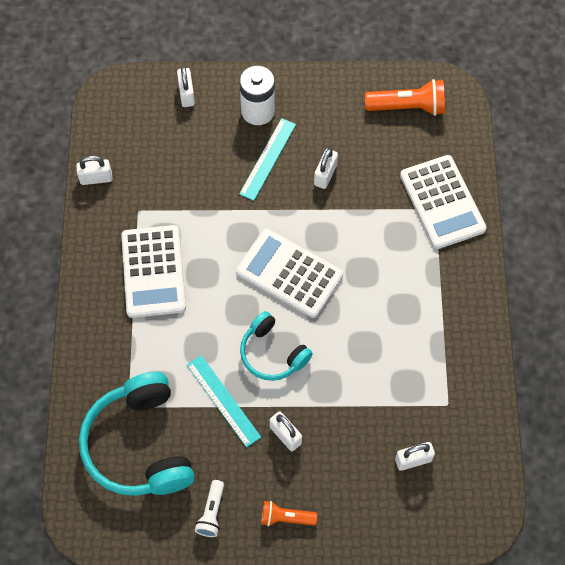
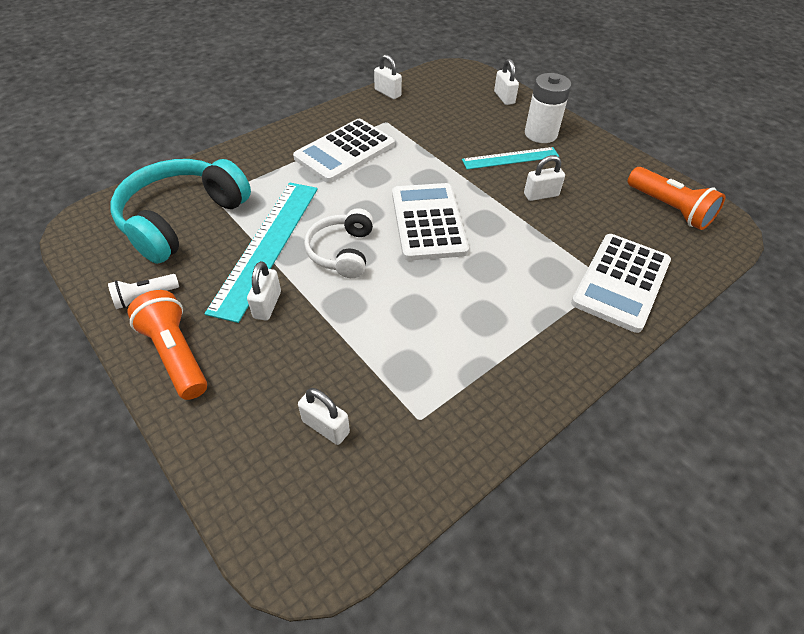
camera: 50 degrees right, 15 degrees down
white padlock [177,66,195,107] -> white padlock turned 60 degrees counterclockwise [494,59,519,105]
turquoise ruler [187,355,261,448] -> turquoise ruler [204,183,318,323], size x1.70
turquoise headphones [240,311,313,381] -> white headphones [304,208,374,278]
orange flashlight [261,501,317,526] -> orange flashlight [127,290,207,400], size x1.68

